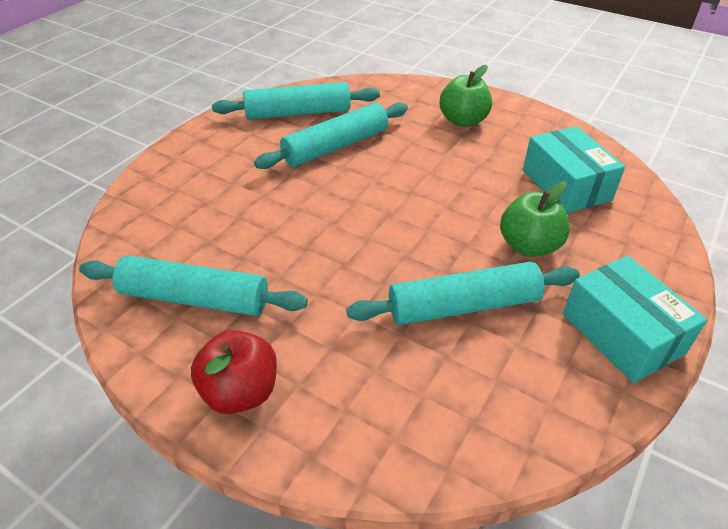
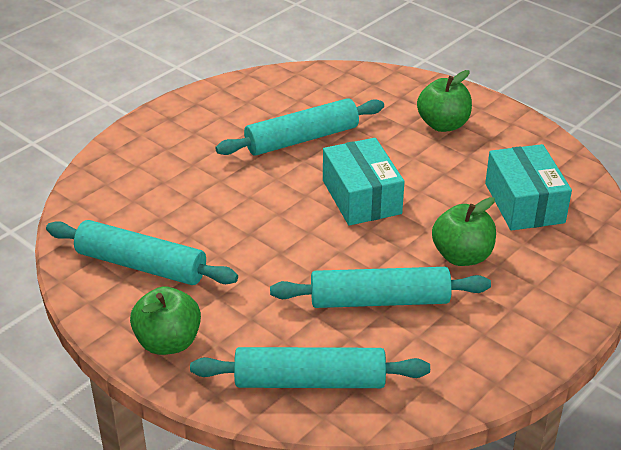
camera: 10 degrees right, 5 degrees down
red apple [191,330,277,414] -> green apple [130,287,201,355]
turquoise rolling pin [212,82,380,120] -> turquoise rolling pin moved to [190,347,430,388]
turquoise box [563,256,707,383] -> turquoise box moved to [323,138,405,226]

